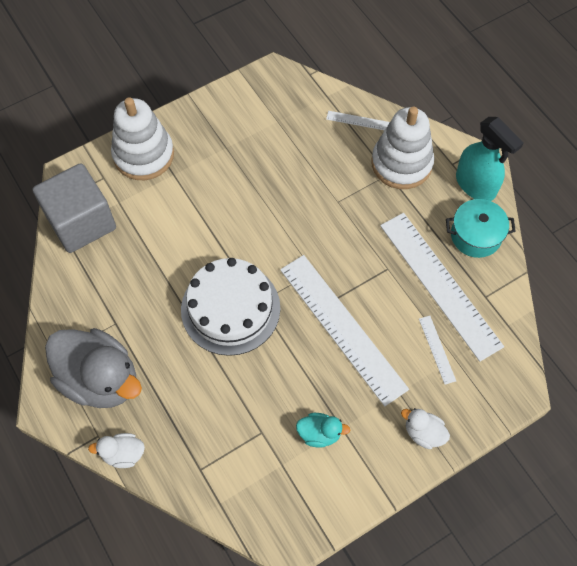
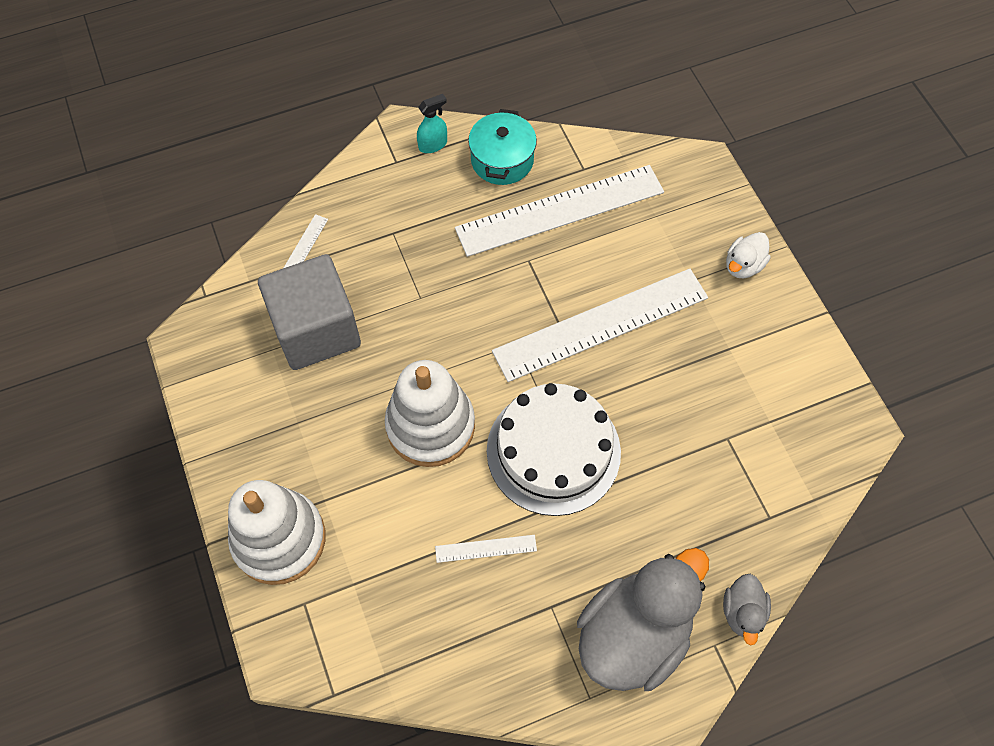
camera: 80 degrees left, 0 degrees up
grey cube [32,163,116,253] -> grey cube moved to [258,254,361,370]
white duck [88,433,145,468] -> grey duck [723,574,771,646]
turquoise duck [296,413,350,448] -> none
white stacking toy [371,107,434,189] -> white stacking toy moved to [385,360,475,467]
white ruler [419,316,456,385] -> white ruler moved to [435,535,537,563]
turquoise spray bottle [456,117,524,201] -> turquoise spray bottle [417,94,447,153], size x0.51

